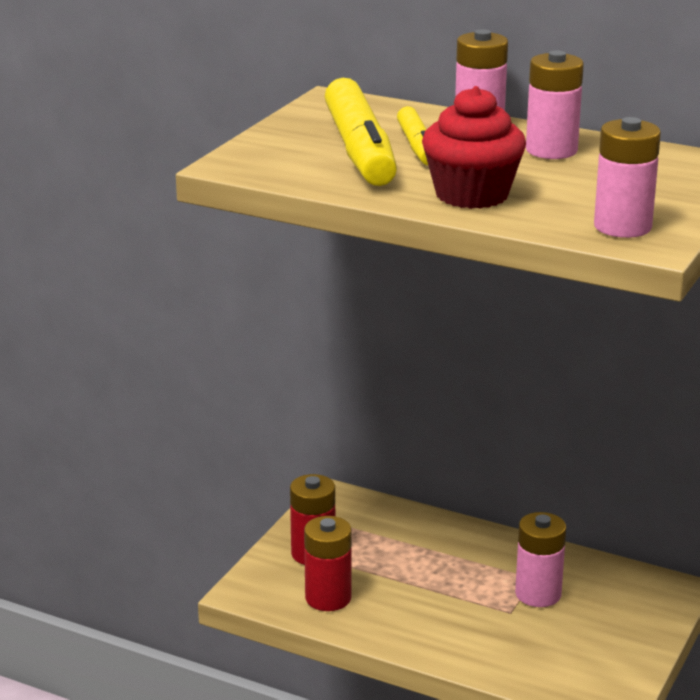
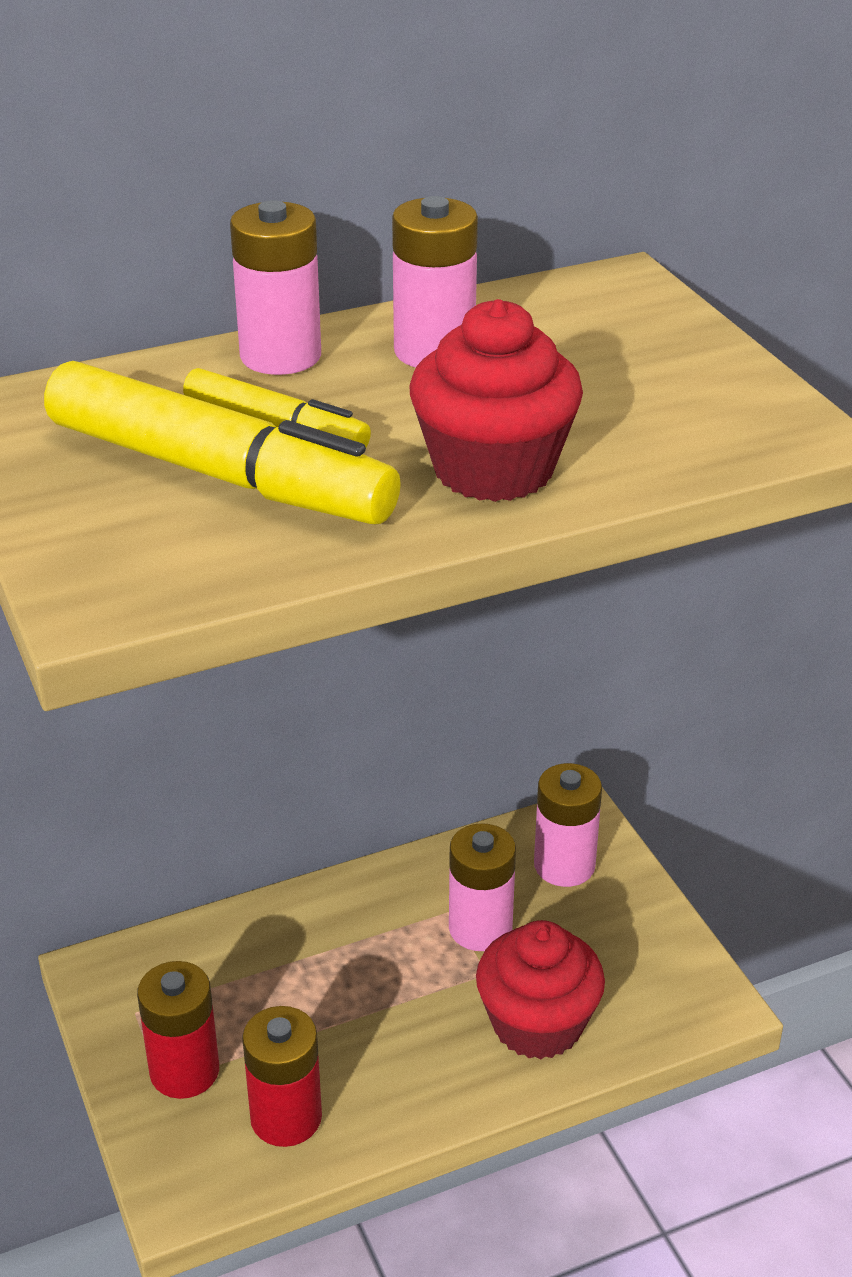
camera: 50 degrees left, 10 degrees up
pink battery [594,117,661,238] -> pink battery moved to [534,763,602,887]
none -> red cupcake [476,920,605,1060]

